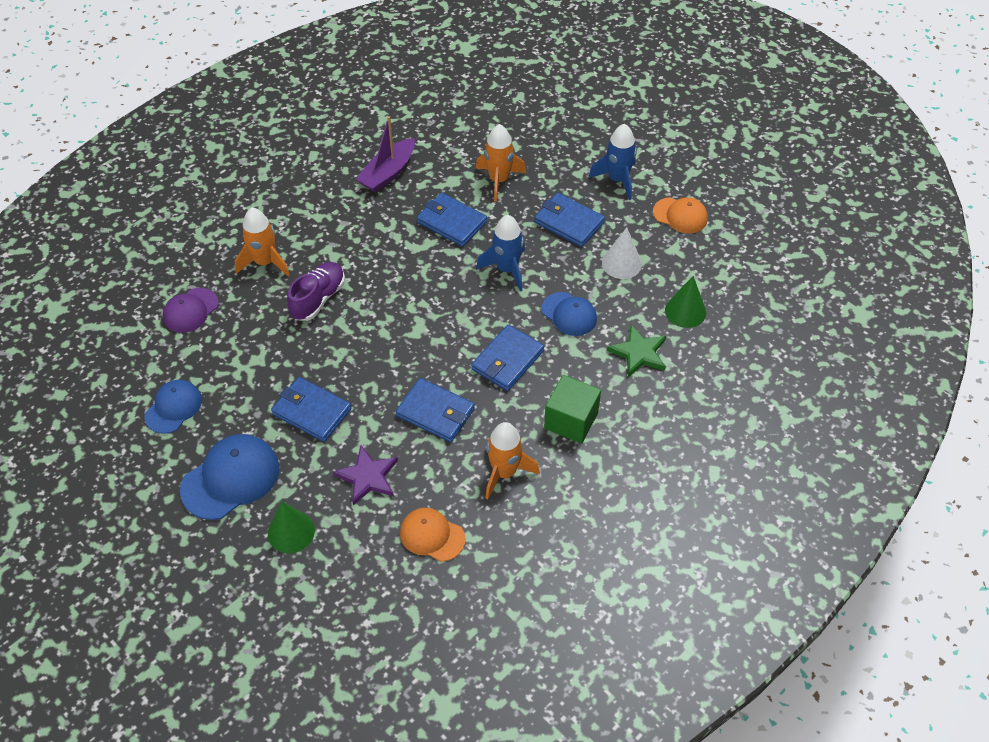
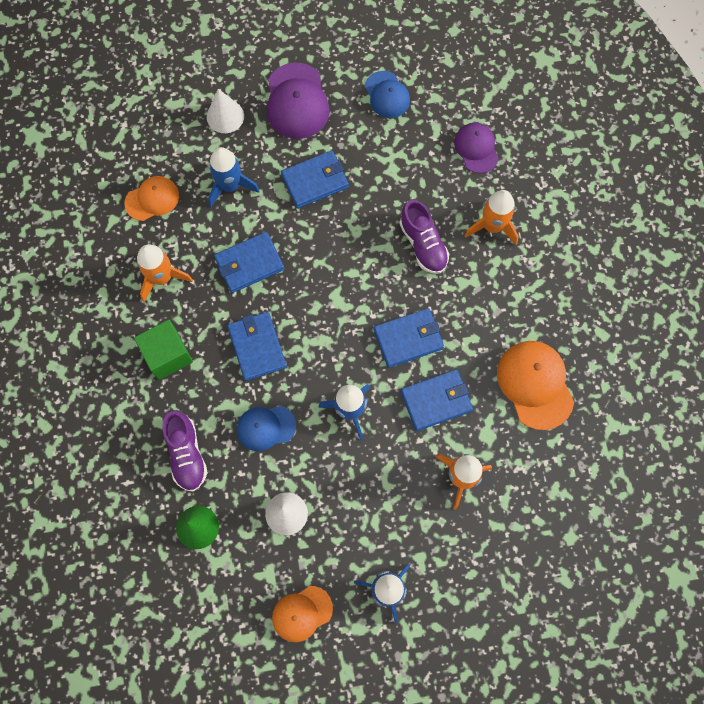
camera: 125 degrees right, 20 degrees up
blue cap [180,434,279,520] -> purple cap [267,63,330,139]
green cone [268,501,315,553] -> white cone [207,89,244,133]
purple star [333,446,398,505] -> blue rocket [208,147,260,207]
purple boat [356,116,415,193] -> orange cap [497,341,574,430]
blue wallet [534,193,605,247] -> blue wallet moved to [374,308,444,368]
green star [607,325,666,377] -> purple shoe [162,410,208,492]

